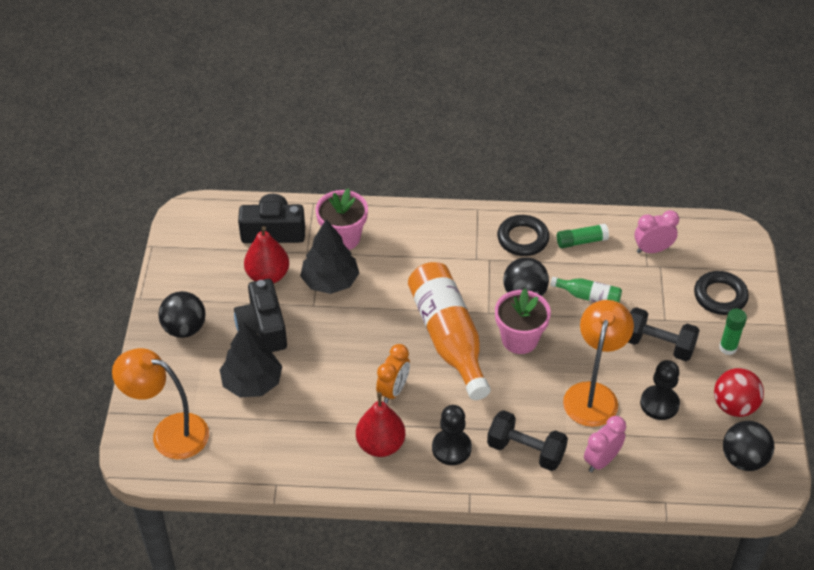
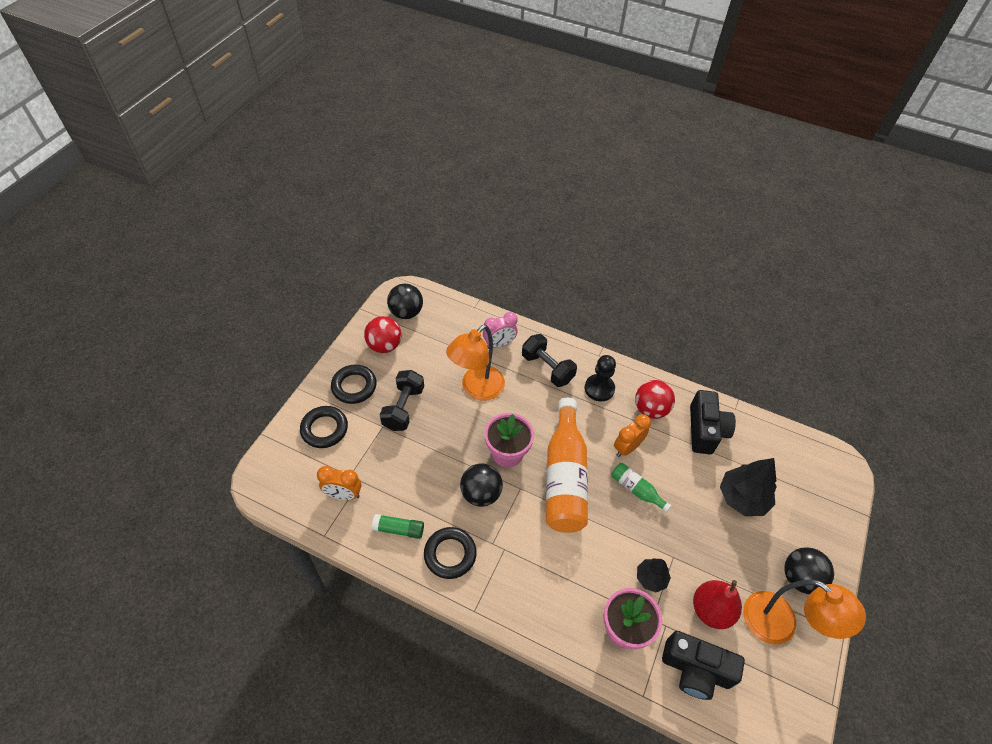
camera: 160 degrees left, 5 degrees up
orange lamp [112,348,209,459] -> orange lamp moved to [743,580,866,645]
black camera [234,279,287,352] -> black camera moved to [690,390,736,454]
black tree [300,219,359,294] -> black tree [637,558,671,592], size x0.58
red pear [356,392,406,457] -> red ball [635,380,675,419]
green bottle [550,277,622,302] -> green bottle moved to [611,463,671,512]
black dumbbell [628,307,700,361] -> black dumbbell turned 60 degrees clockwise [379,370,424,431]
pink clock [634,210,679,253] -> orange clock [317,466,362,500]
black pawn [640,360,680,420] -> none
green glue stick [719,309,747,355] -> black ring [331,365,377,404]

